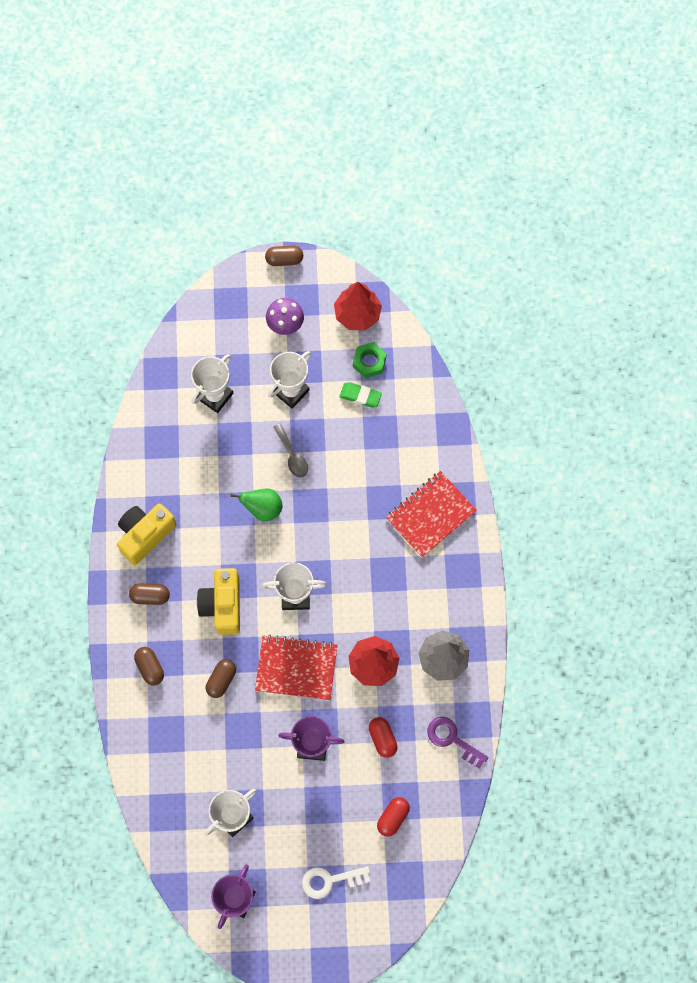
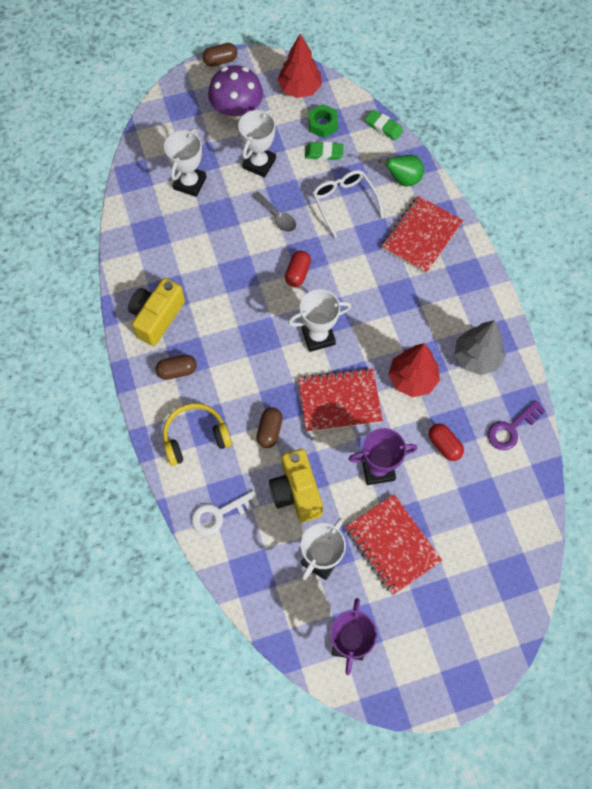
camera: 15 degrees left, 5 degrees down
brown capsule [134,647,164,686] -> yellow headphones [163,403,232,466]
yellow camera [197,568,240,635] -> yellow camera moved to [269,449,323,522]
green pear [231,488,282,522] -> green pear moved to [379,155,424,187]
purple mushroom [266,298,304,335] -> purple mushroom [208,65,263,120], size x1.50
white key [302,867,370,899] -> white key moved to [192,491,260,535]
red capsule [377,797,410,837] -> red capsule moved to [285,251,311,287]
purple key [427,717,488,769] -> purple key turned 60 degrees counterclockwise [488,400,546,450]
none -> white glasses [312,170,384,238]
none -> red notebook [346,494,443,595]
none -> green eraser [365,110,403,141]

